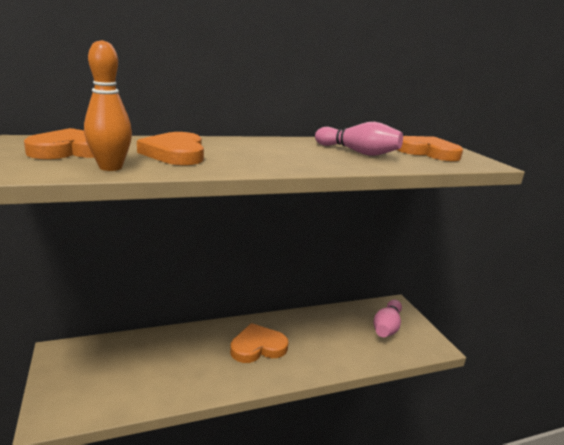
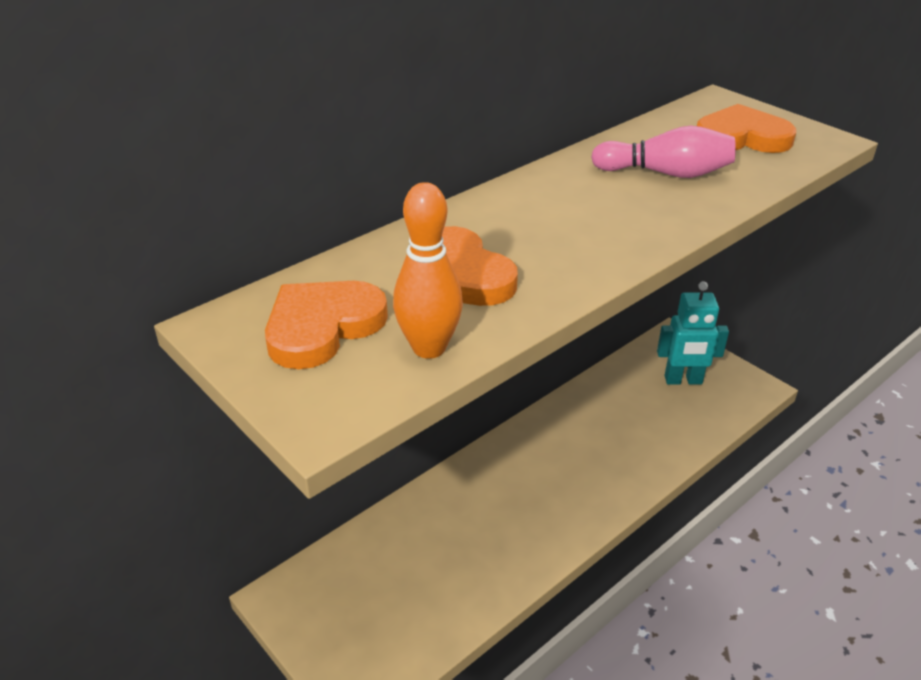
camera: 20 degrees left, 15 degrees up
orange heart [230,323,289,363] -> none
pink bowling pin [374,300,402,337] -> turquoise robot [657,281,729,385]

